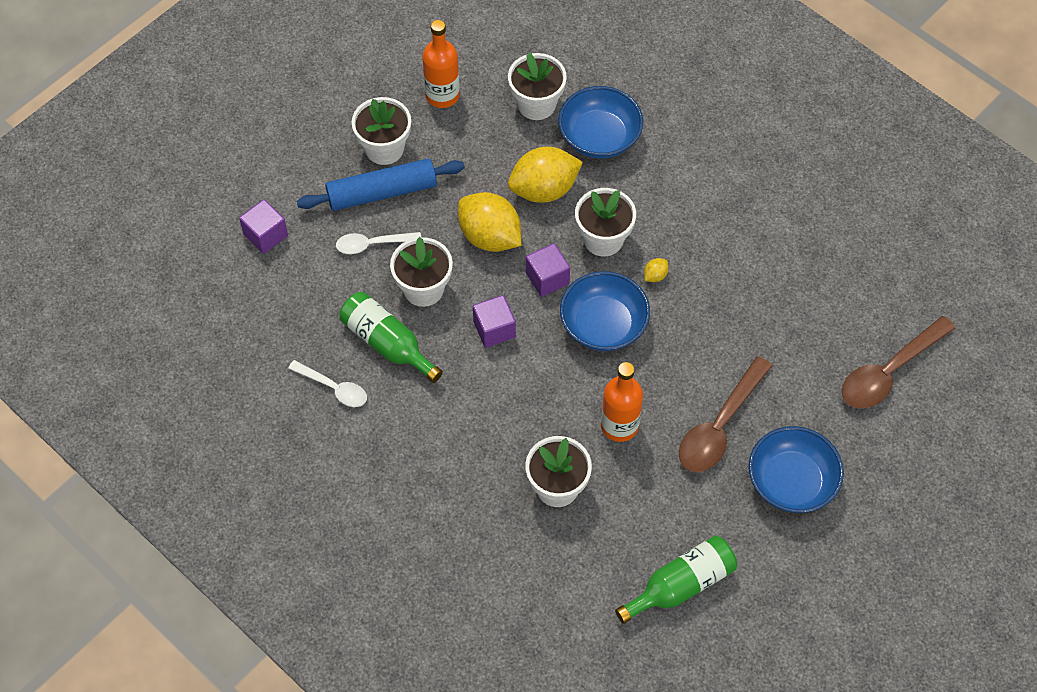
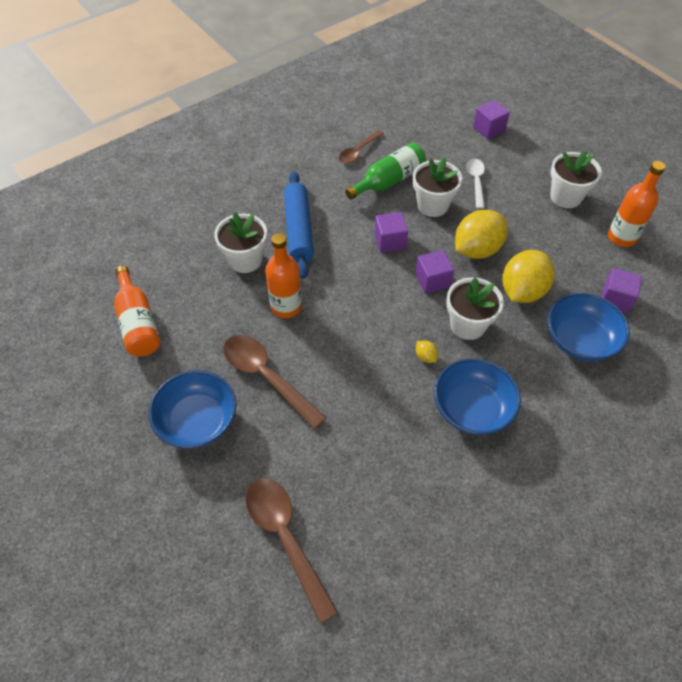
camera: 100 degrees right, 5 degrees down
white spoon [288,360,367,407] -> brown spoon [339,130,384,163]
blue rolling pin [297,158,465,211] -> blue rolling pin moved to [284,171,314,279]
white flower pot [508,52,567,120] -> purple cube [602,268,642,313]
yellow lemon [508,147,583,203] -> yellow lemon turned 45 degrees clockwise [502,250,555,303]
blue bowl [560,271,650,351] -> blue bowl moved to [434,358,521,435]
green bottle [615,536,737,624] -> orange bottle [114,266,160,357]

